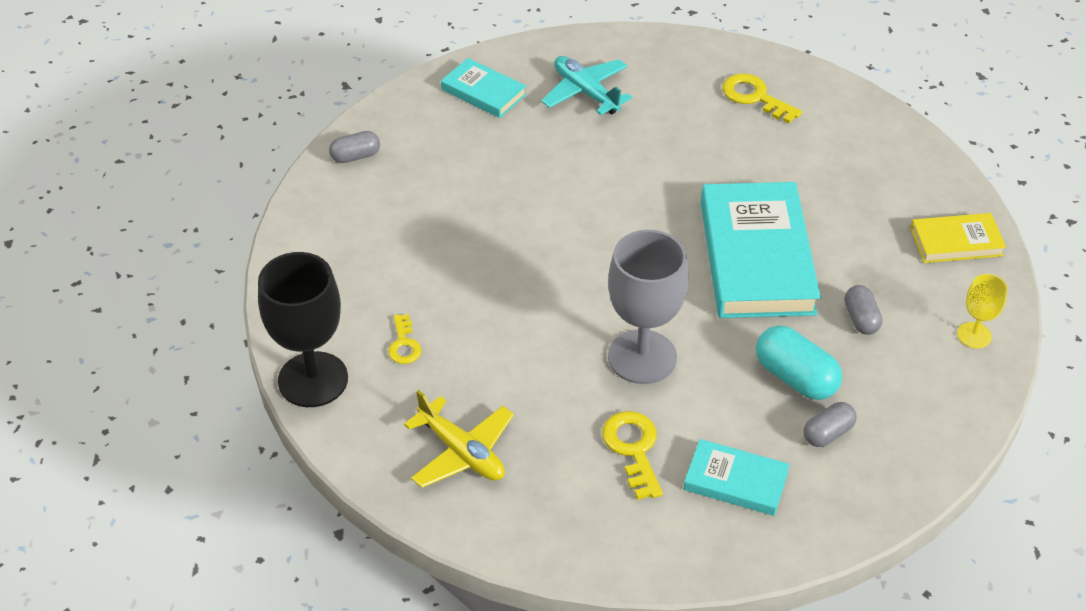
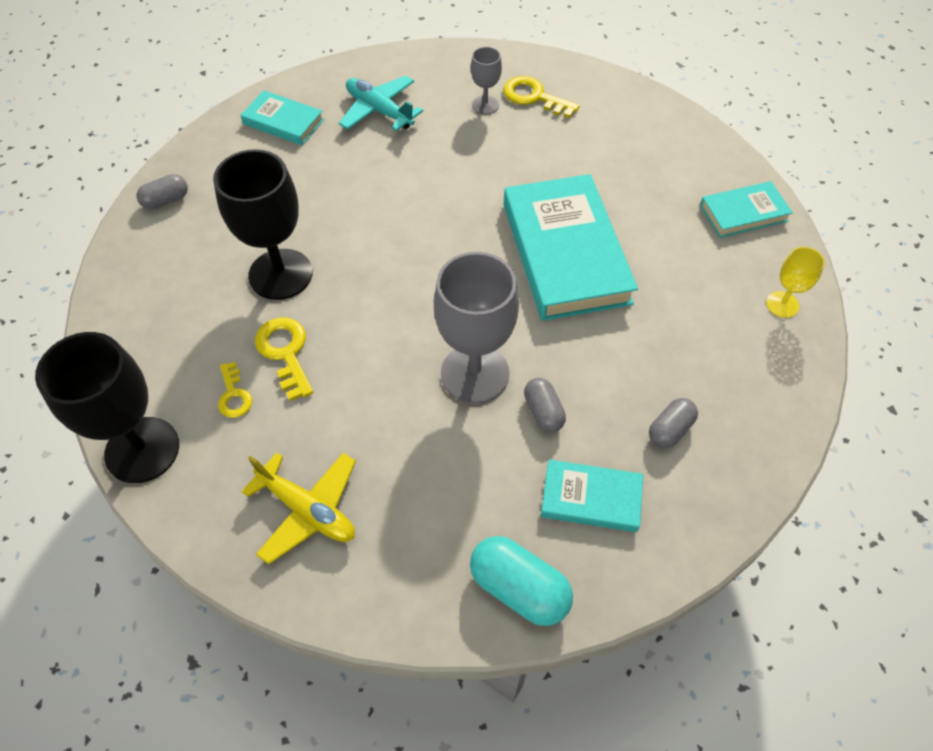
camera: 10 degrees left, 10 degrees up
yellow key [602,411,663,500] -> yellow key moved to [255,317,313,401]
turquoise capsule [756,325,842,400] -> turquoise capsule moved to [470,536,573,626]
grey capsule [845,285,882,335] -> grey capsule moved to [524,378,566,433]
yellow book [910,213,1006,263] -> turquoise book [700,181,793,238]
none -> black goblet [213,149,312,300]
none -> grey goblet [471,47,502,115]

